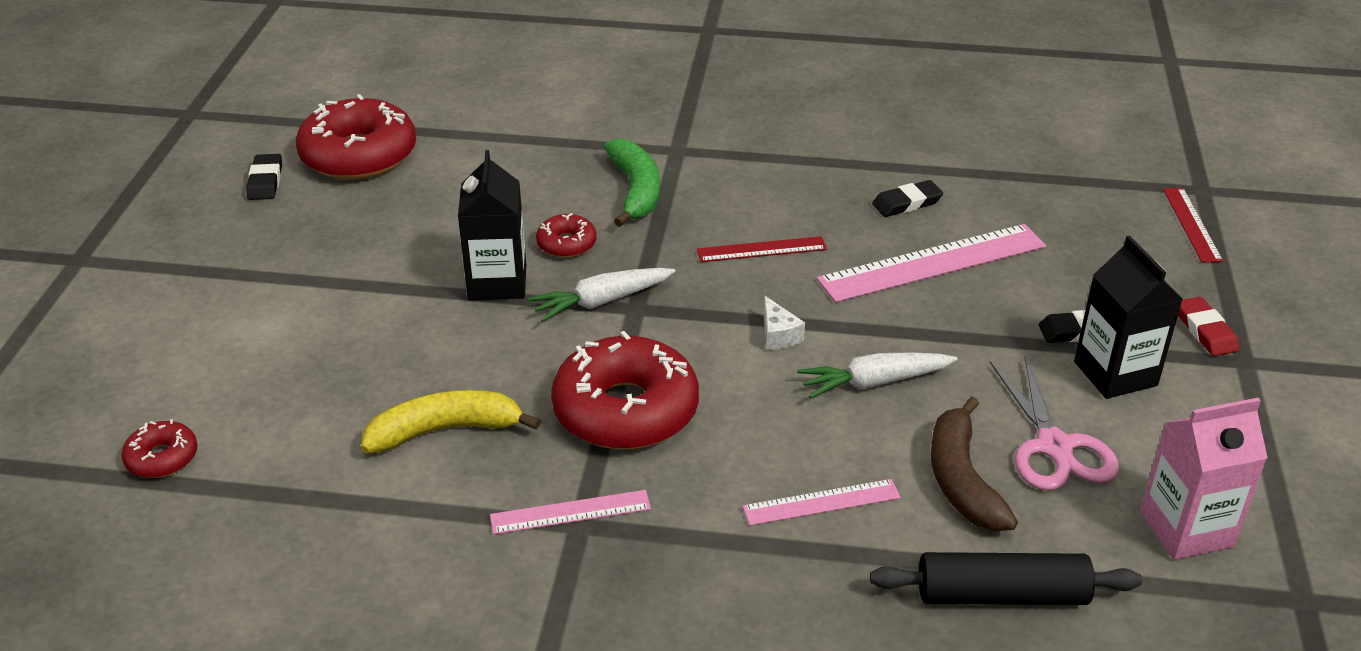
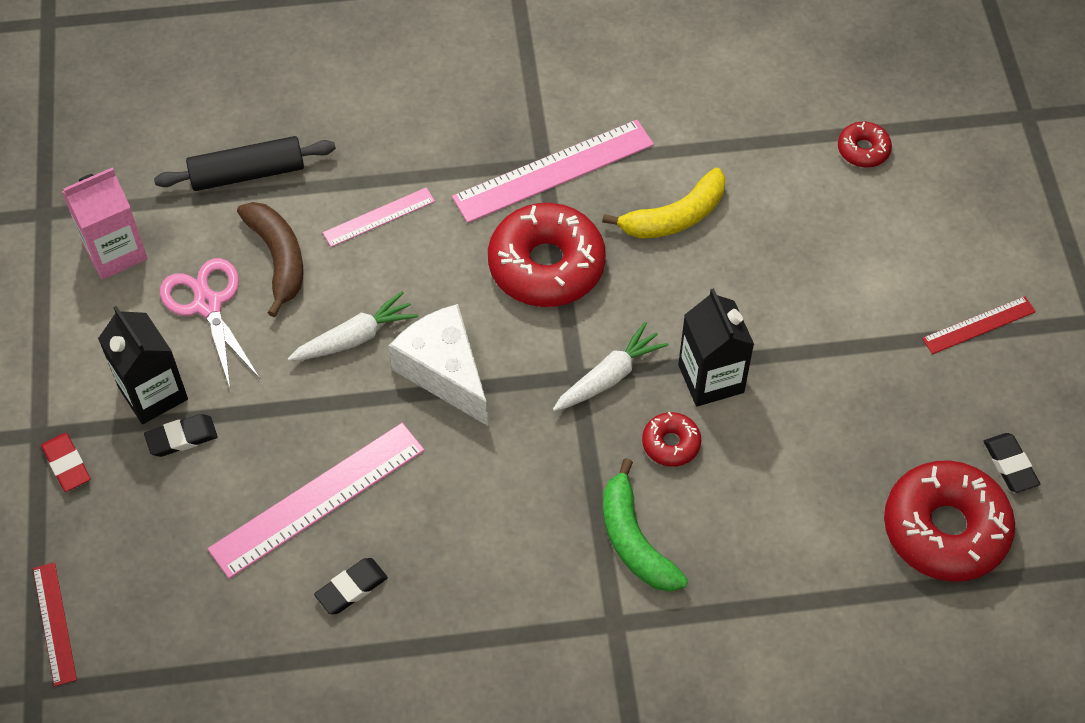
camera: 165 degrees right, 20 degrees up
pink ruler [490,490,651,535] -> pink ruler [452,120,654,223], size x1.84
red ruler [697,236,827,262] -> red ruler moved to [922,296,1036,354]
white cheese [764,296,805,350] -> white cheese [389,304,488,426], size x2.29

